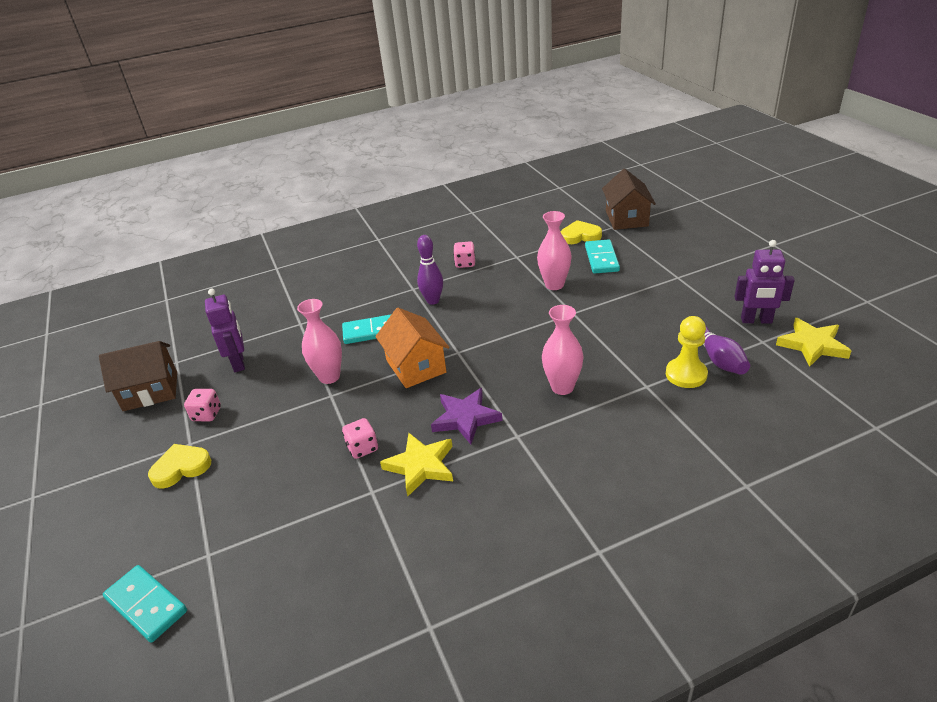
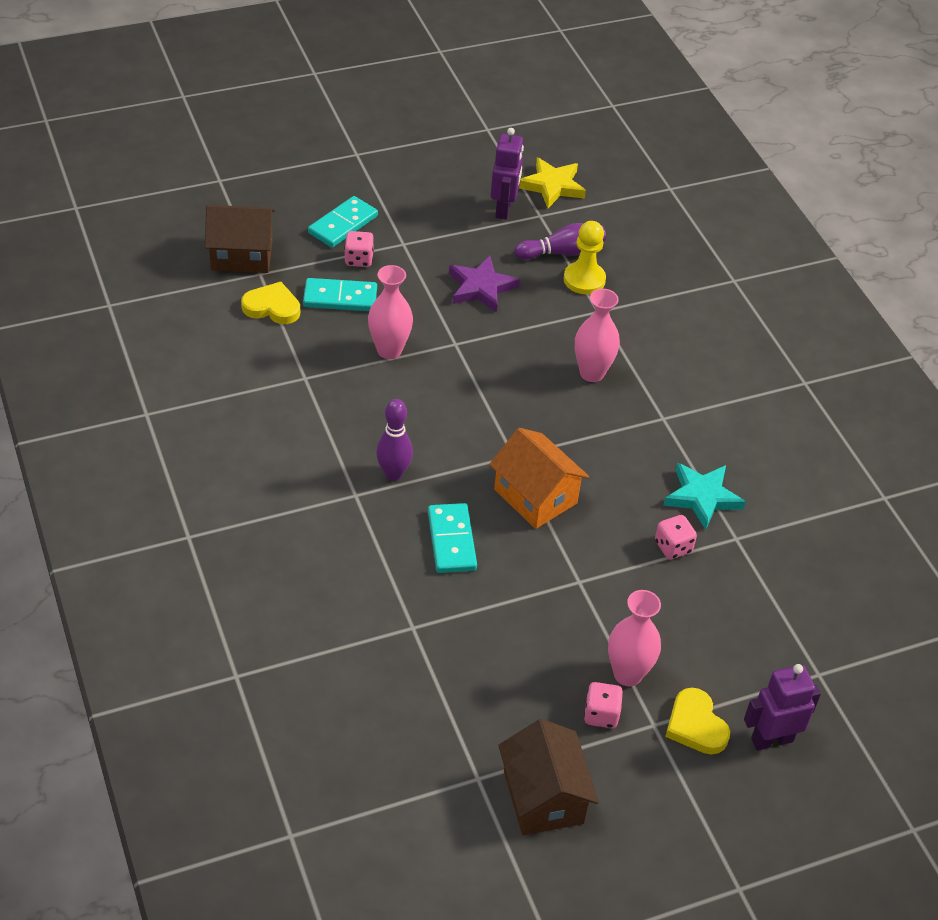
camera: 95 degrees left, 10 degrees up
turquoise domino [103,565,187,643] -> turquoise domino moved to [308,196,378,248]
purple robot [205,289,245,372] -> purple robot moved to [744,664,821,751]
pink vase [297,299,342,384] -> pink vase moved to [608,590,661,686]
orange house [375,308,449,388] -> orange house turned 75 degrees clockwise [489,428,589,529]
yellow star [380,433,453,496] -> turquoise star [663,463,746,530]
purple star [431,388,502,444] -> purple star moved to [449,256,520,313]
pink dice [453,242,475,268] -> pink dice moved to [344,231,374,267]
yellow heart [560,220,602,244] -> yellow heart turned 105 degrees clockwise [241,282,300,324]

